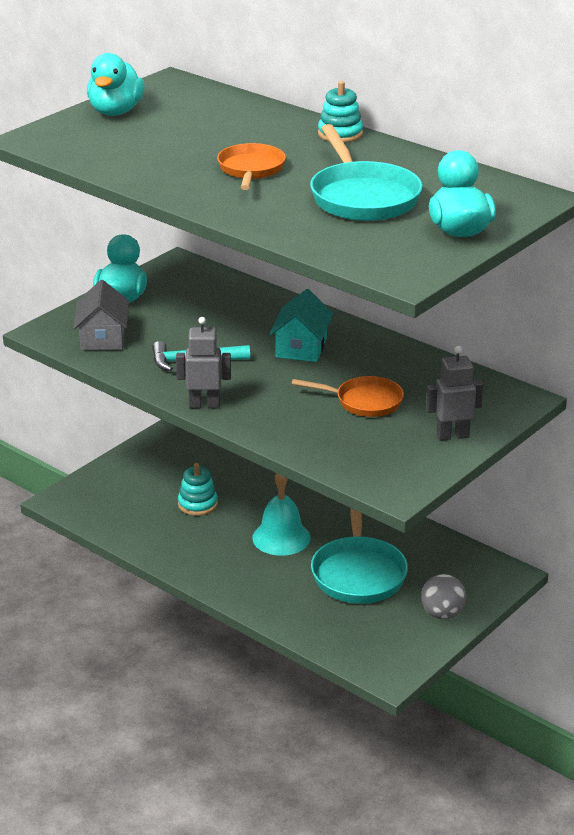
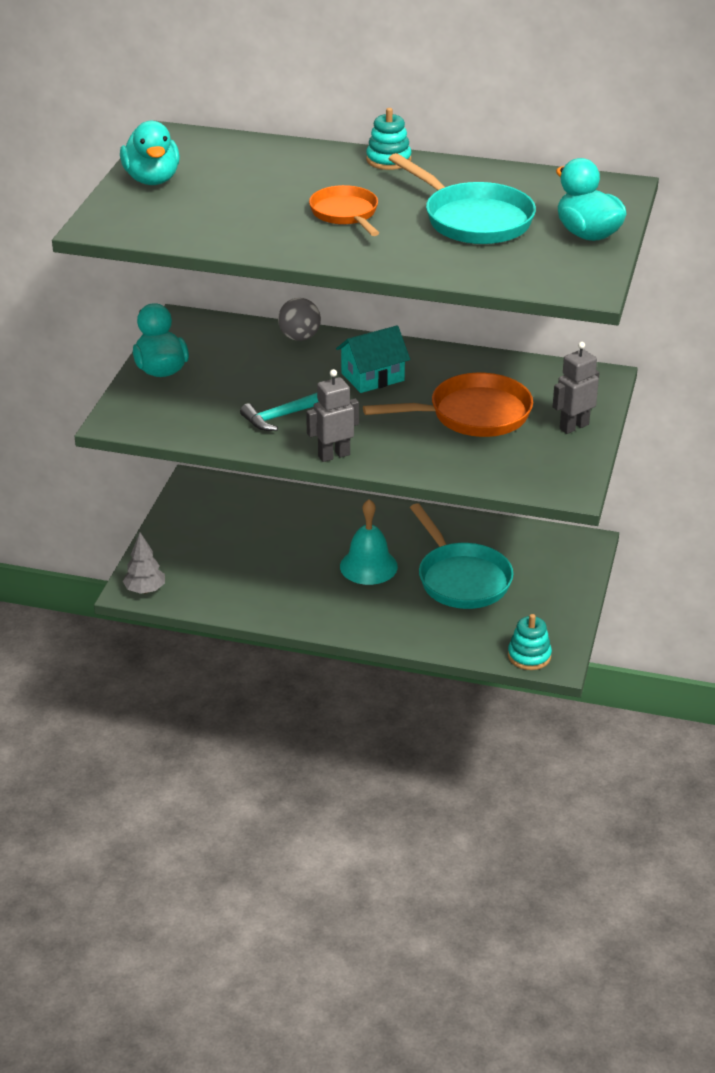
camera: 25 degrees left, 5 degrees up
grey house [73,280,129,351] -> none
turquoise stacking toy [178,463,218,516] -> turquoise stacking toy moved to [508,614,552,670]
turquoise house [269,289,333,362] -> turquoise house turned 75 degrees clockwise [336,325,410,393]
orange pan [292,376,404,417] -> orange pan [363,373,533,437], size x1.56
grey ball [421,574,466,619] -> grey ball moved to [278,298,321,341]
none -> grey tree [123,533,165,594]

